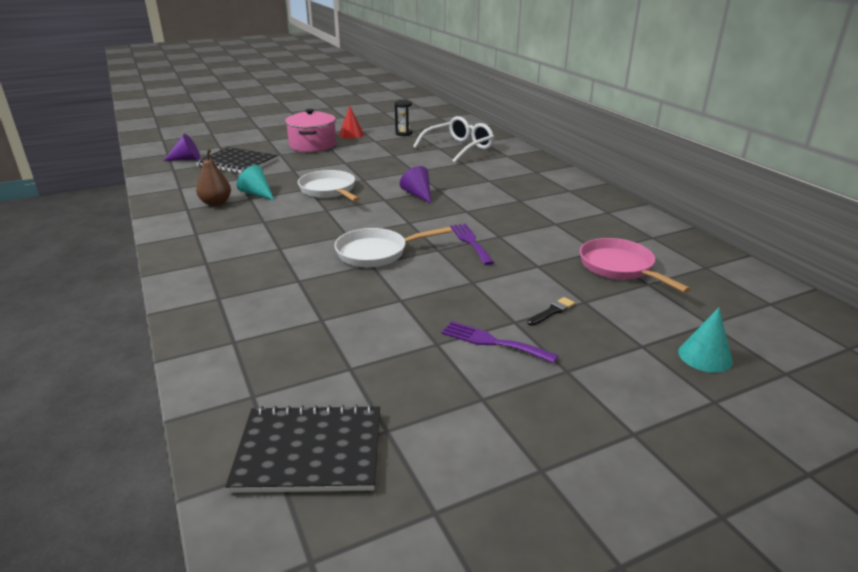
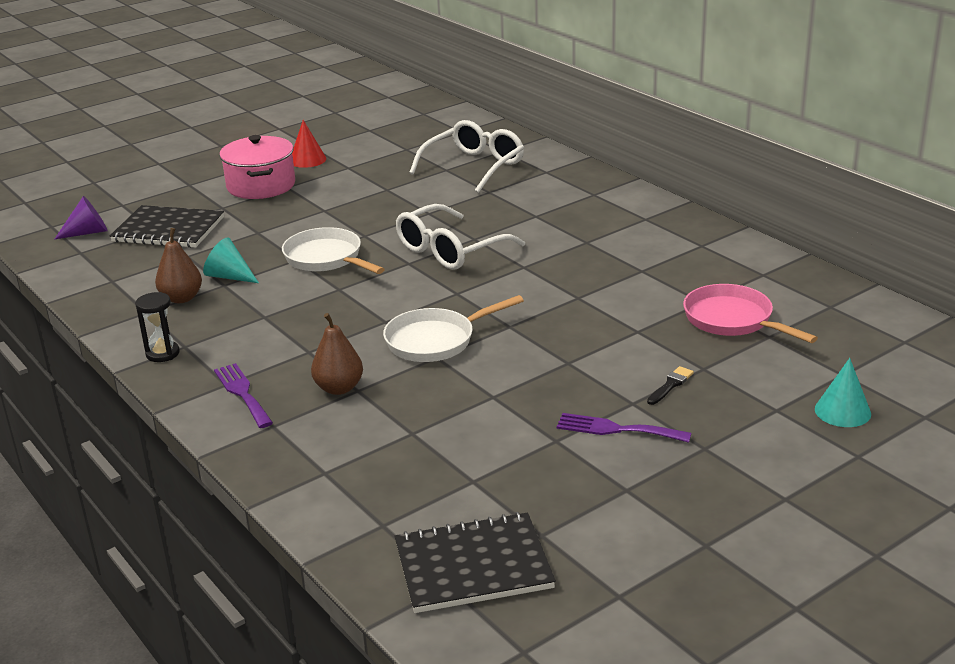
camera: 10 degrees left, 0 degrees up
black hourglass [395,100,412,136] -> black hourglass moved to [135,292,180,362]
purple cone [400,166,431,204] -> white glasses [396,204,525,270]
purple fork [450,223,494,265] -> purple fork moved to [214,363,273,428]
none -> brown pear [311,313,363,395]

